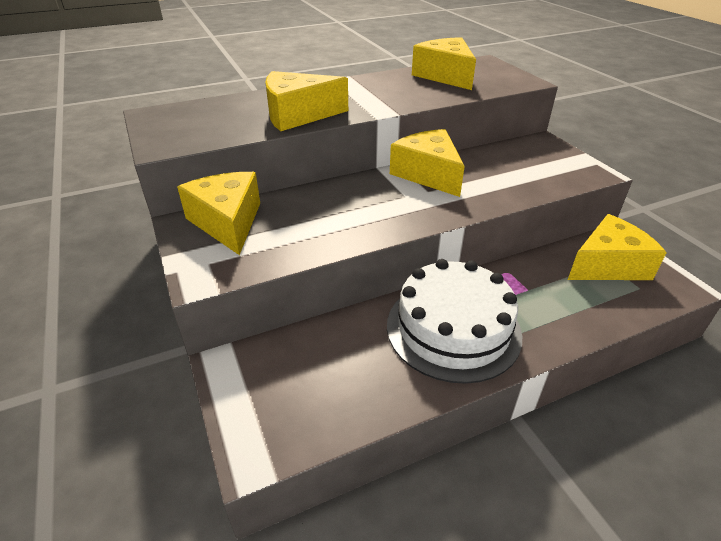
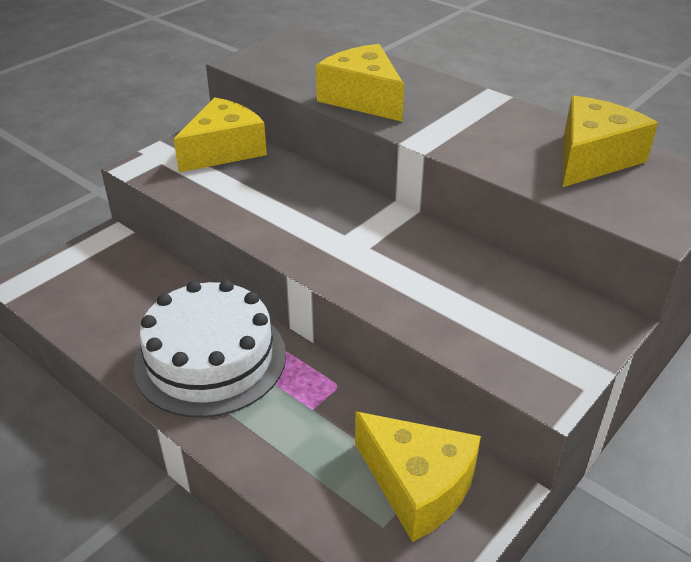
camera: 65 degrees right, 0 degrees up
yellow cheese [390,129,465,197] -> none

